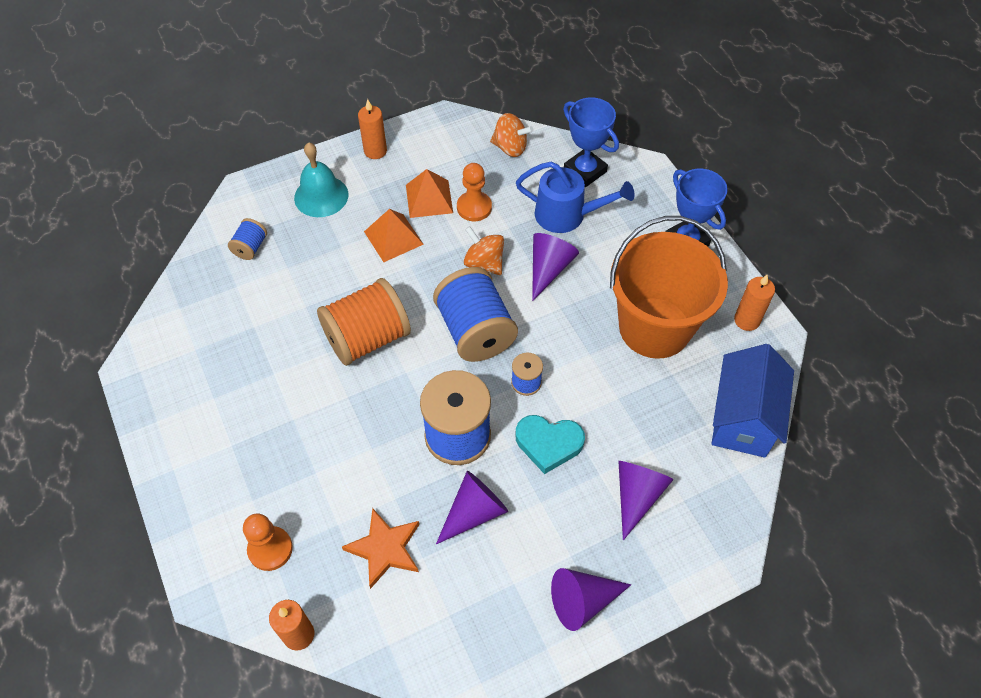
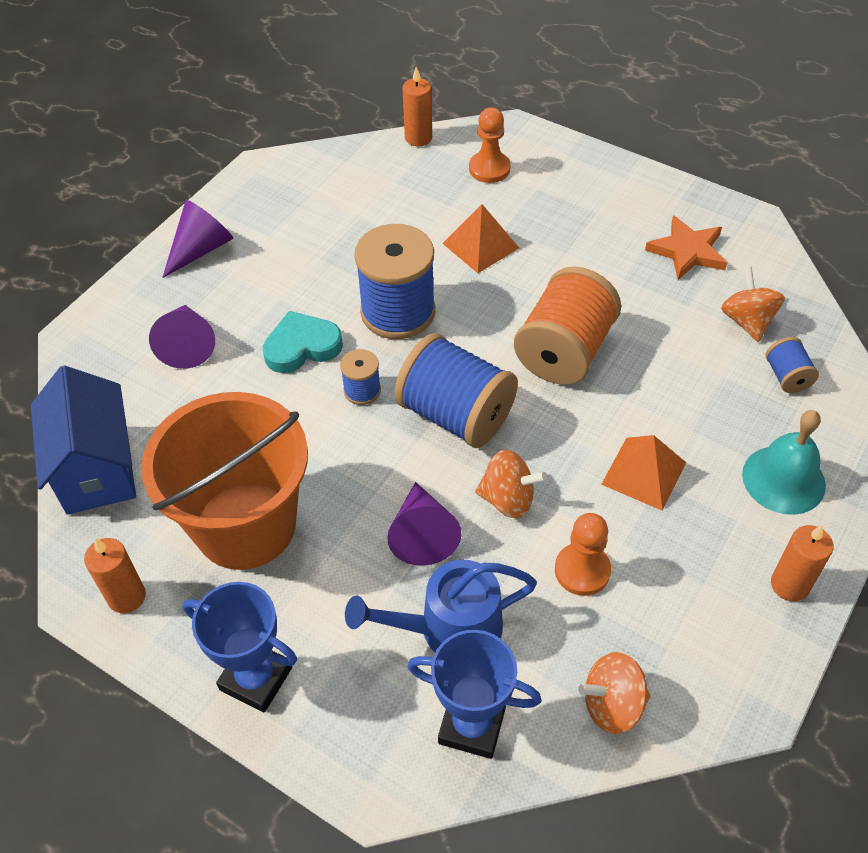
camera: 150 degrees right, 5 degrees down
orange star [342,508,419,589] -> orange star moved to [645,215,727,280]
orange pyramid [406,169,453,218] -> orange pyramid moved to [442,204,519,273]
purple cone [436,471,508,544] -> none
none -> orange spinning top [721,267,785,342]

